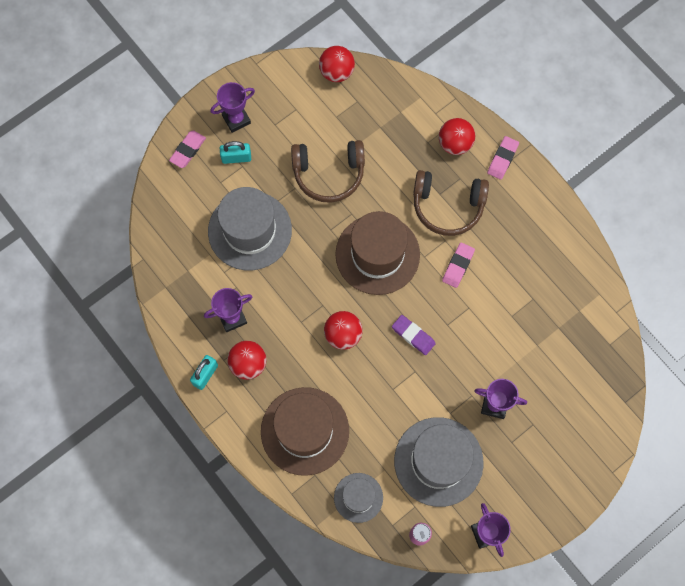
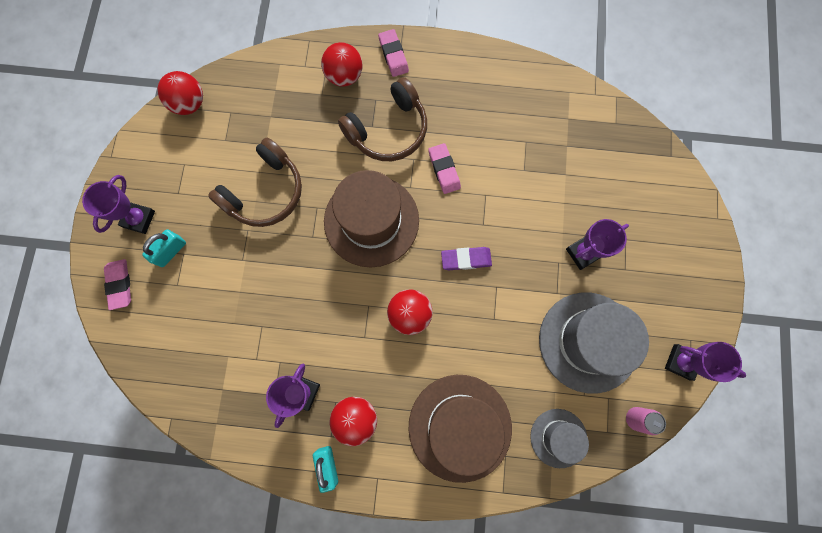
camera: 45 degrees left, 5 degrees up
grey hat [208,187,292,270] -> none

